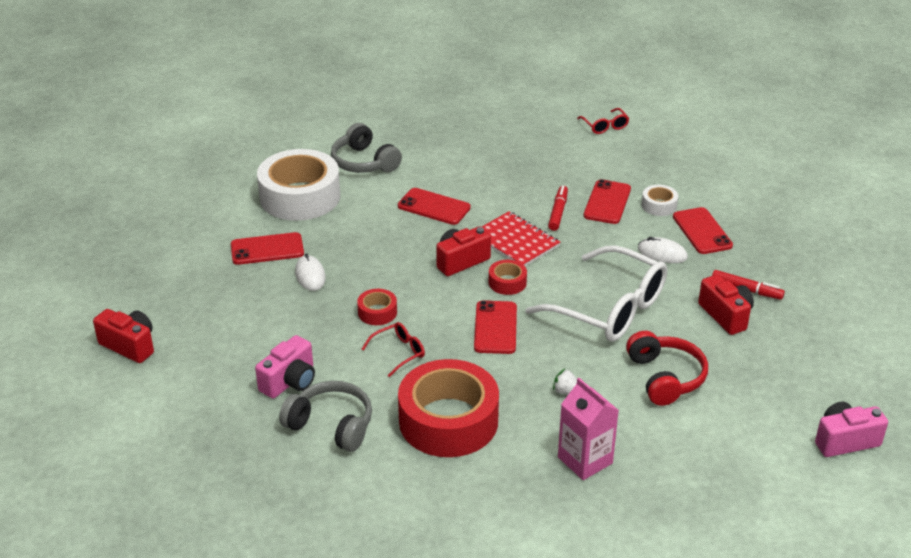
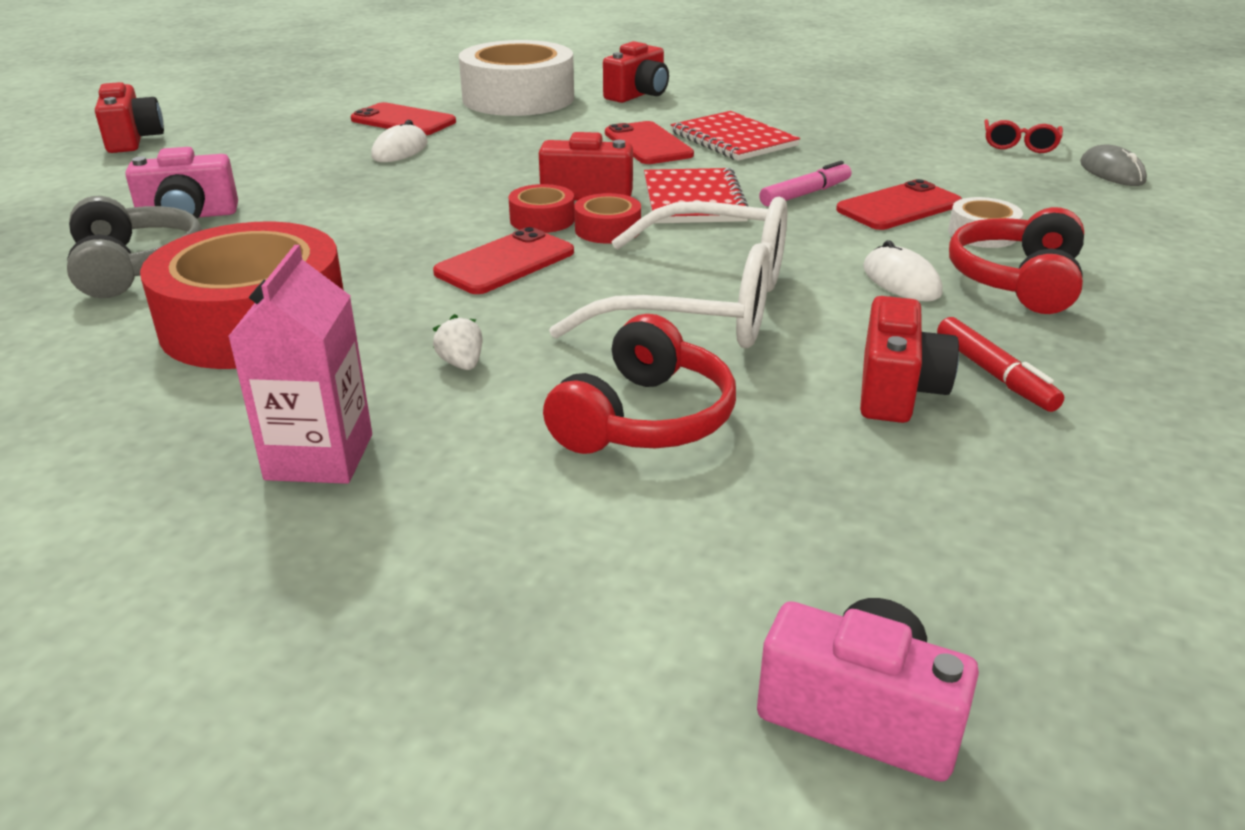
camera: 40 degrees right, 5 degrees down
grey headphones [331,123,402,173] -> red camera [603,41,669,103]
red tape [357,289,397,325] -> red tape moved to [508,184,575,233]
red glasses [362,322,425,377] -> none
white glasses [525,245,667,342] -> white glasses turned 60 degrees counterclockwise [549,197,787,349]
red marker [548,185,568,231] -> pink marker [759,161,851,206]
red phone [673,207,733,254] -> red headphones [949,207,1084,314]
none -> red notebook [671,111,800,161]
none -> grey mouse [1080,144,1147,186]

